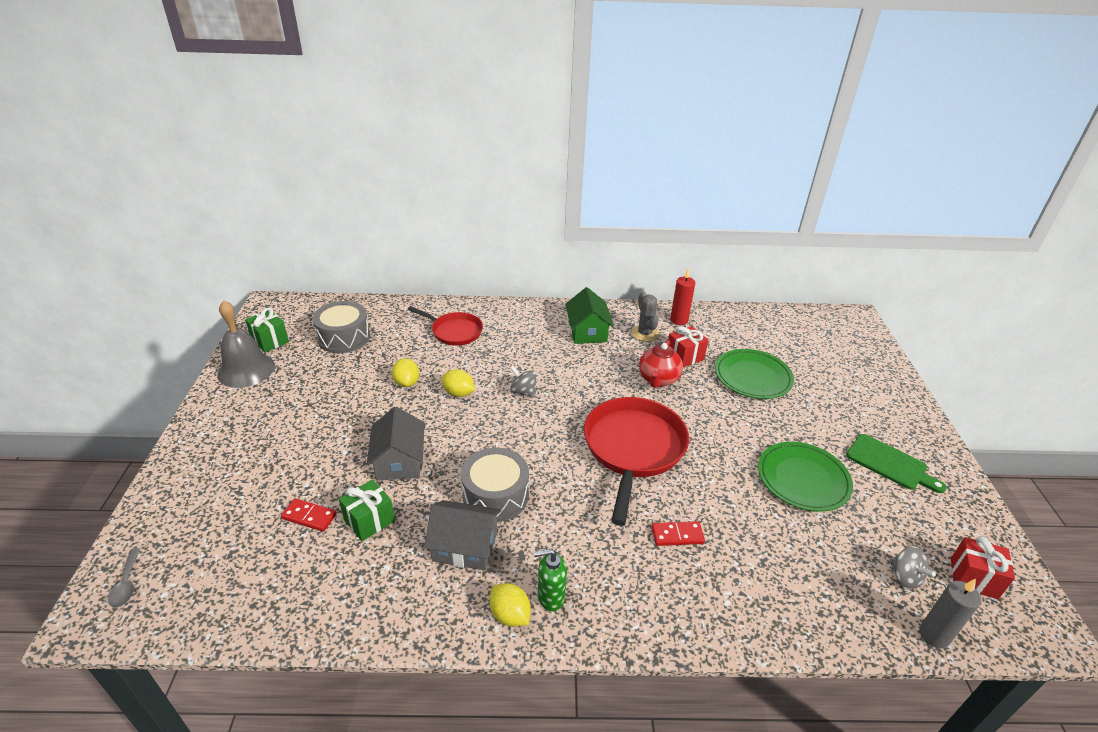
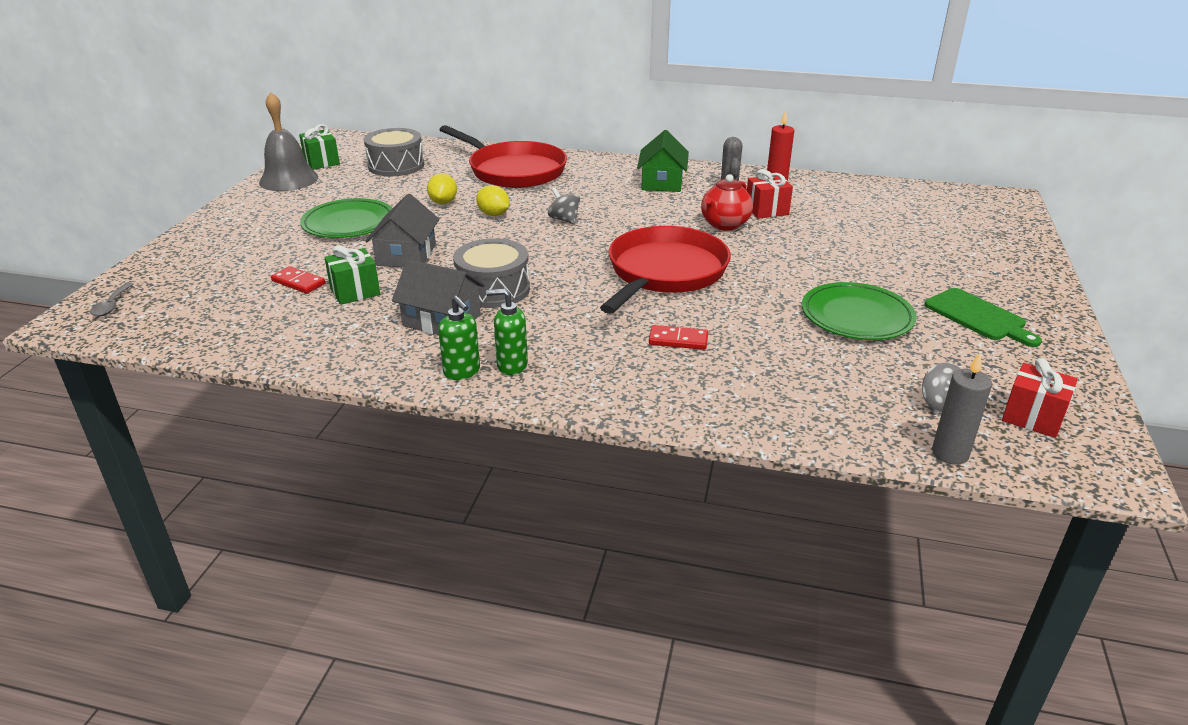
camera: 15 degrees right, 5 degrees down
red pan [408,306,483,346] -> red pan [439,125,567,188], size x1.71
yellow lemon [489,583,530,627] -> green soap dispenser [438,296,480,380]
green plate [715,349,794,399] -> green plate moved to [300,198,392,238]

